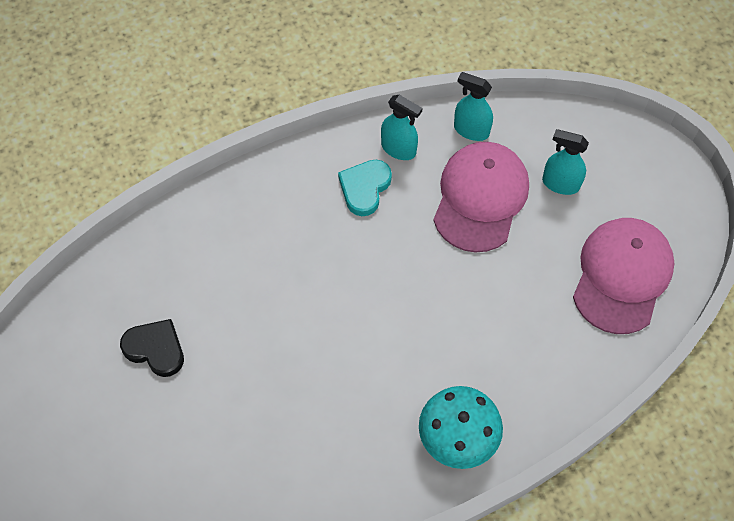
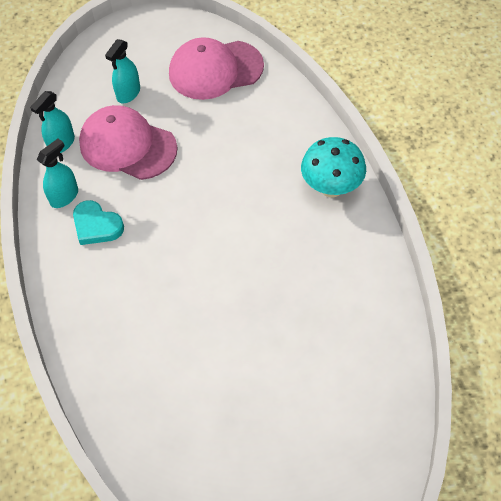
camera: 80 degrees left, 5 degrees down
black heart [120,319,184,377] -> none
pink cap [573,218,675,334] -> pink cap turned 45 degrees counterclockwise [169,37,264,100]

